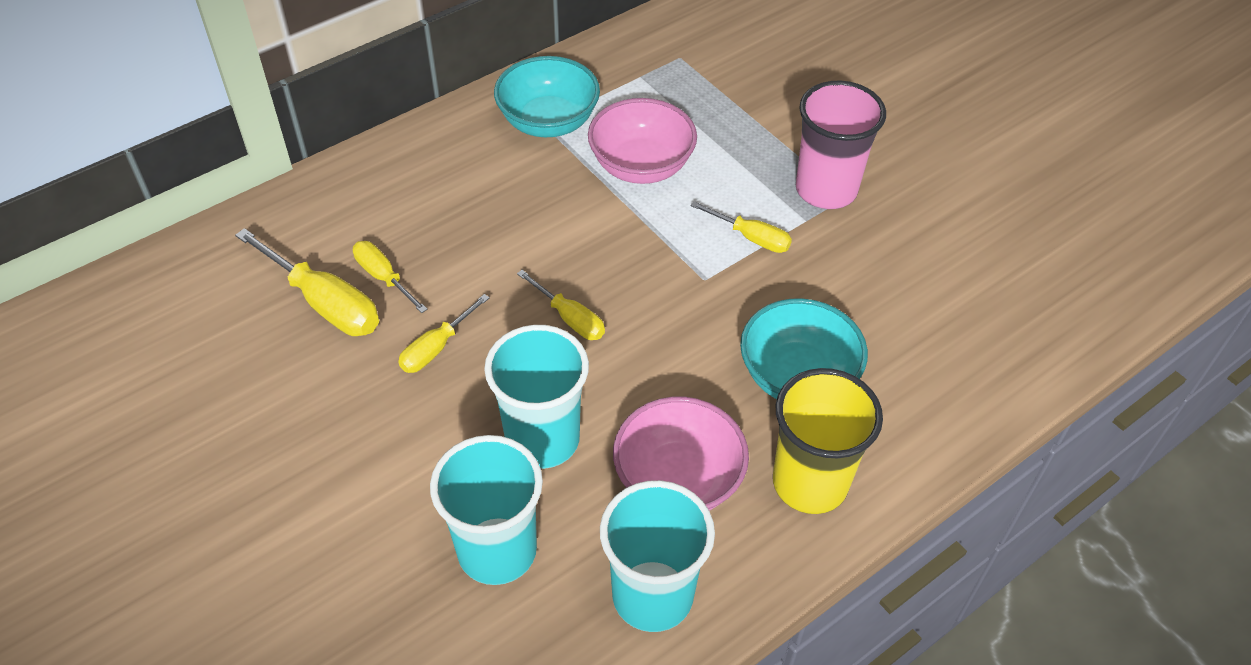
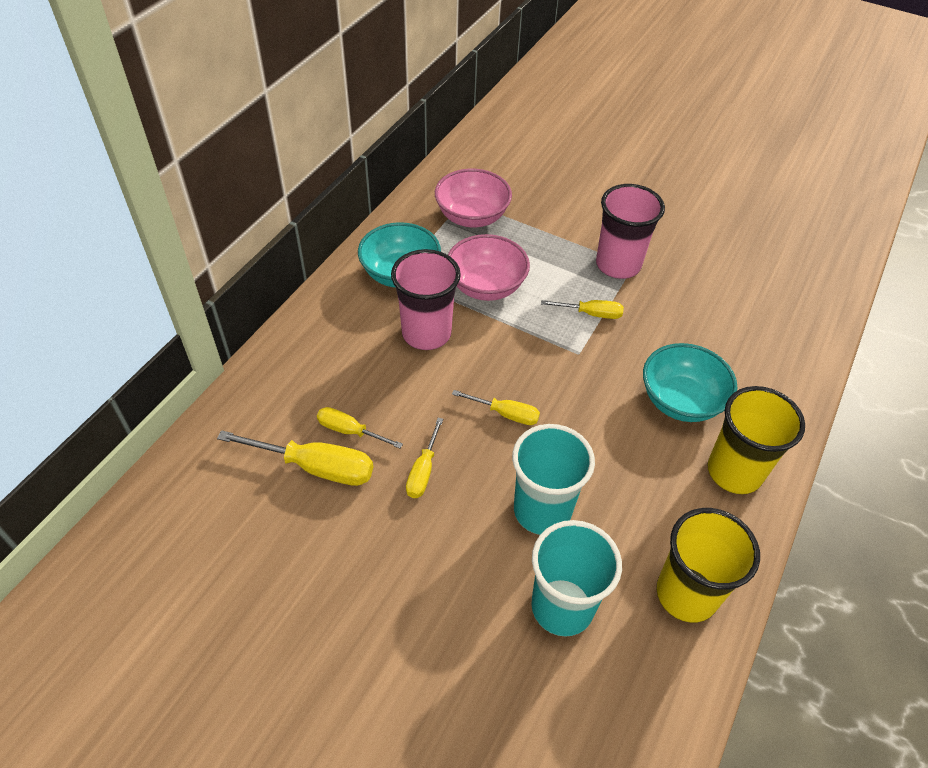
camera: 25 degrees left, 0 degrees up
turquoise cup [600,480,715,632] -> yellow cup [656,508,760,623]
pink bowl [613,397,749,511] -> pink bowl moved to [435,169,512,227]
none -> pink cup [391,249,461,350]

